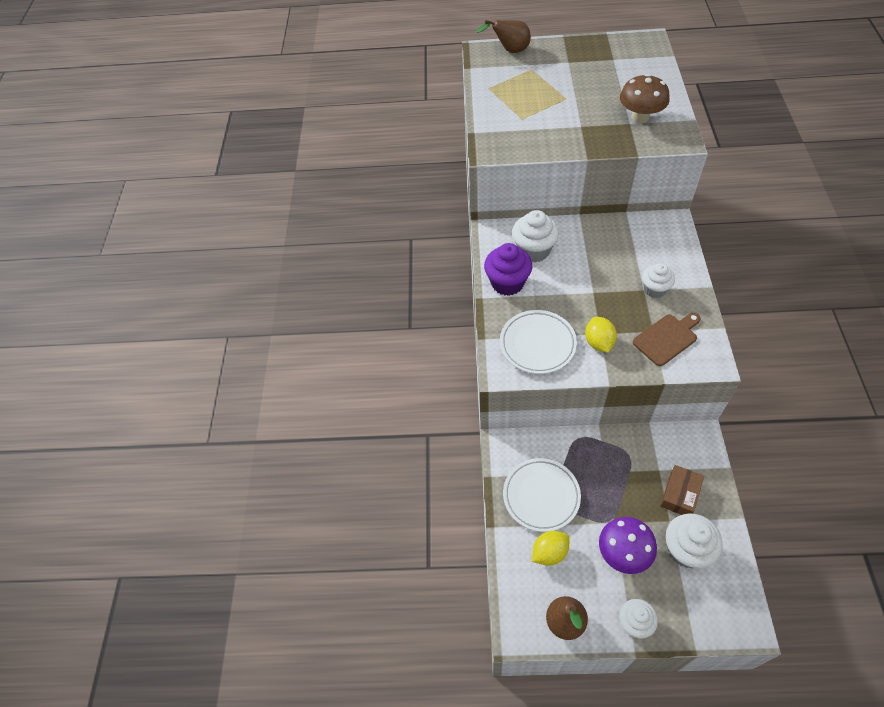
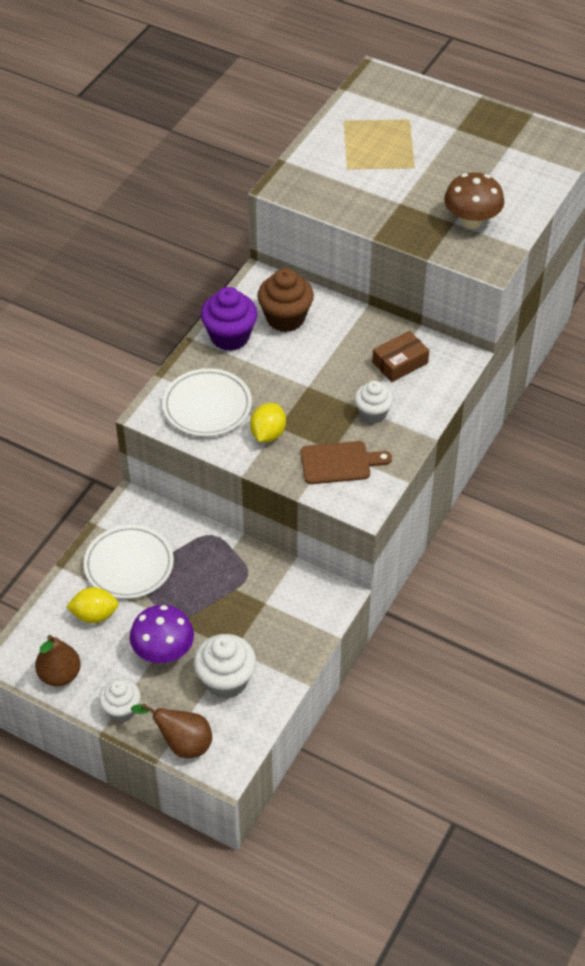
camera: 25 degrees right, 5 degrees down
brown pear [476,20,531,53] -> brown pear moved to [131,704,212,758]
white cupcake [512,210,559,263] -> brown cupcake [257,268,314,332]
brown box [660,465,704,515] -> brown box moved to [372,331,429,382]

